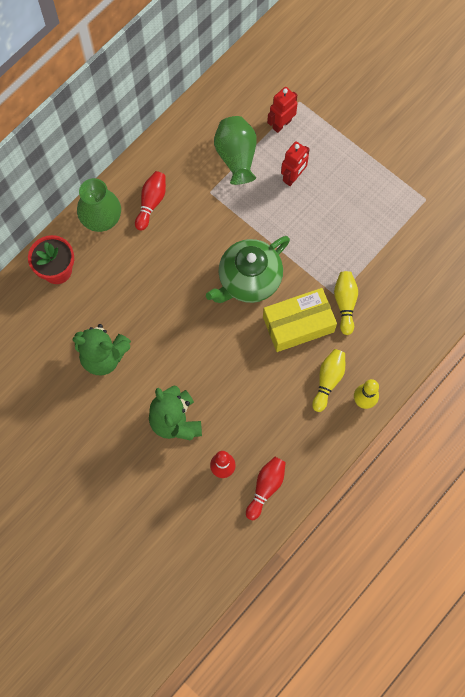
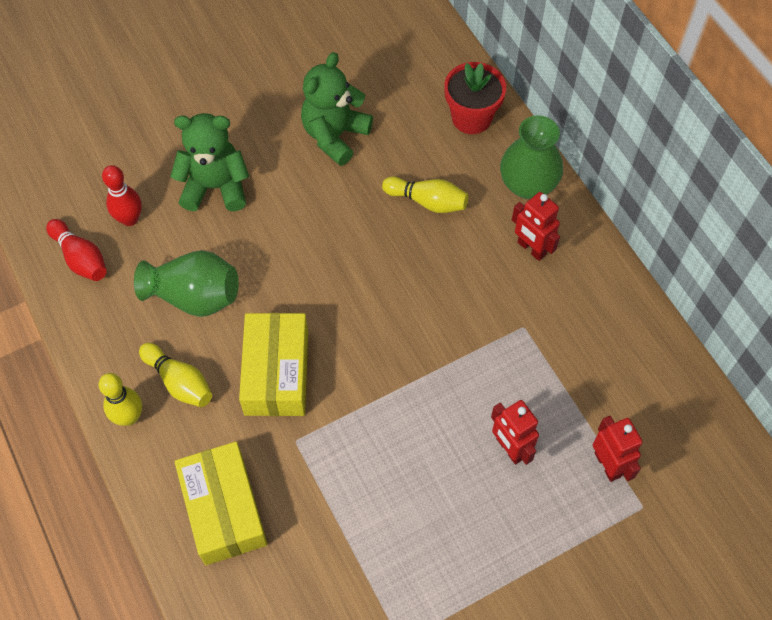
camera: 110 degrees right, 10 degrees down
red bowling pin [135,171,166,231] -> red robot [512,192,560,261]
green teapot [206,236,290,303] -> none
green vase [214,116,257,185] -> green vase moved to [134,250,239,317]
yellow bowling pin [334,271,358,335] -> yellow bowling pin moved to [382,177,468,213]
none -> yellow box [175,442,268,565]

